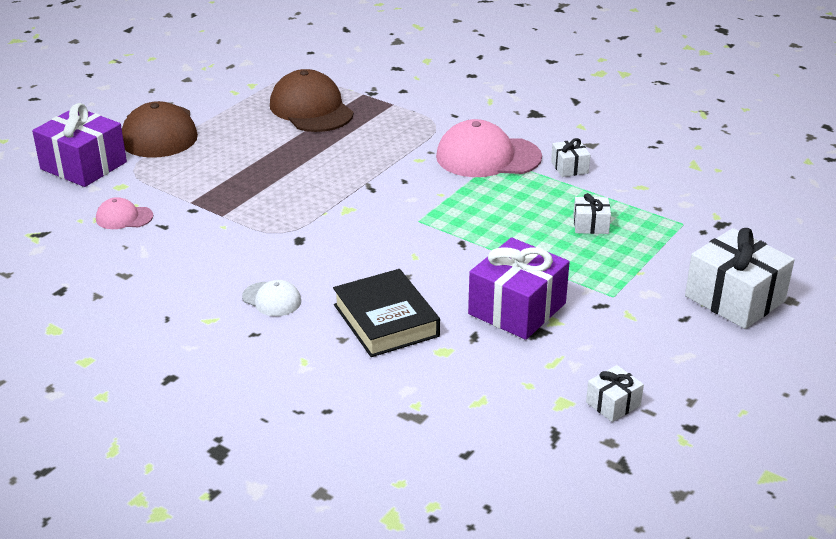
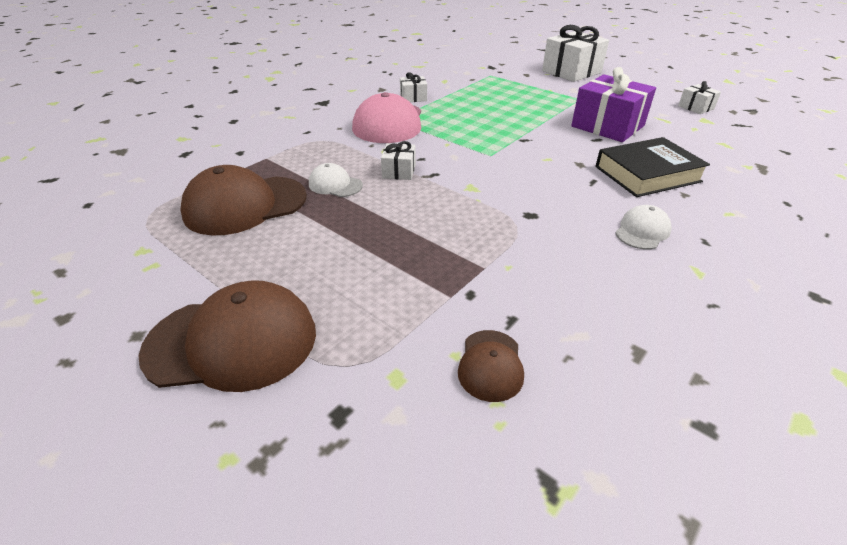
camera: 85 degrees left, 5 degrees up
purple gift [32,103,127,187] -> none
pink cap [96,197,153,229] -> brown cap [458,330,524,402]
white gift [573,193,611,234] -> white gift moved to [381,141,416,180]
none -> white cap [309,163,363,197]

